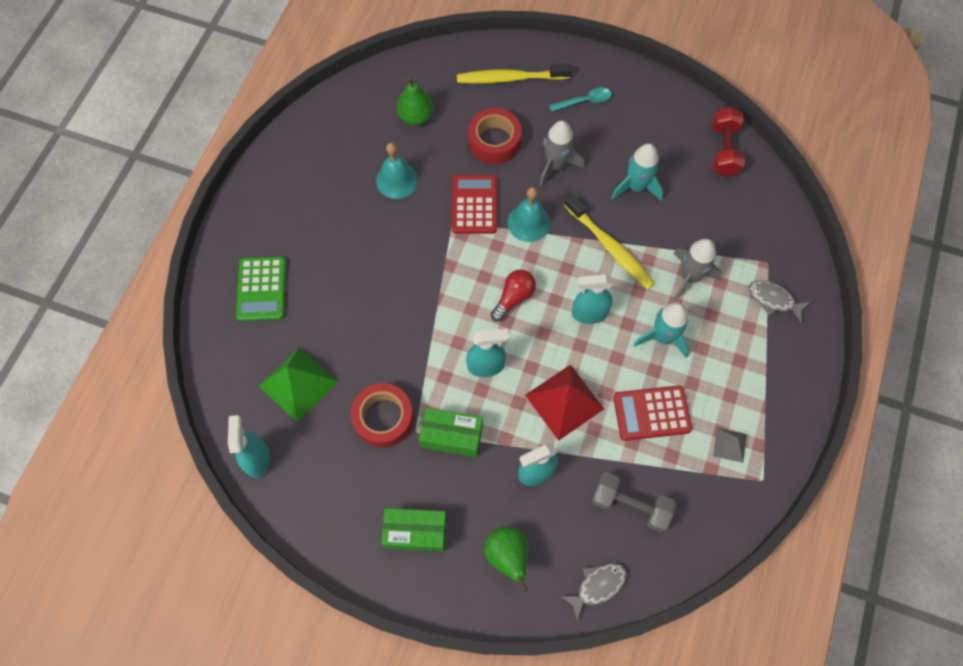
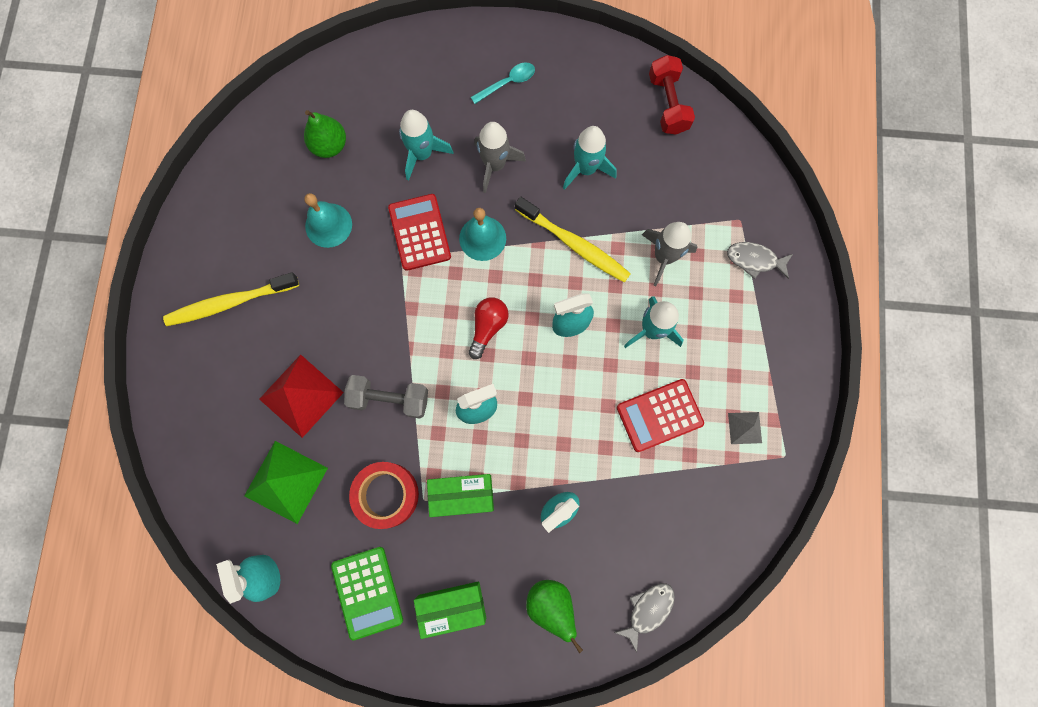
camera: 15 degrees left, 10 degrees up
green calculator [236,256,286,321] -> green calculator moved to [331,547,403,640]
yellow toothbrush [457,64,572,84] -> yellow toothbrush moved to [163,272,299,326]
red tape [468,108,522,164] -> turquoise rocket [399,110,453,181]
red pyramid [525,365,604,441] -> red pyramid moved to [259,355,344,438]
grey dumbbell [592,472,676,532] -> grey dumbbell moved to [344,375,428,419]

